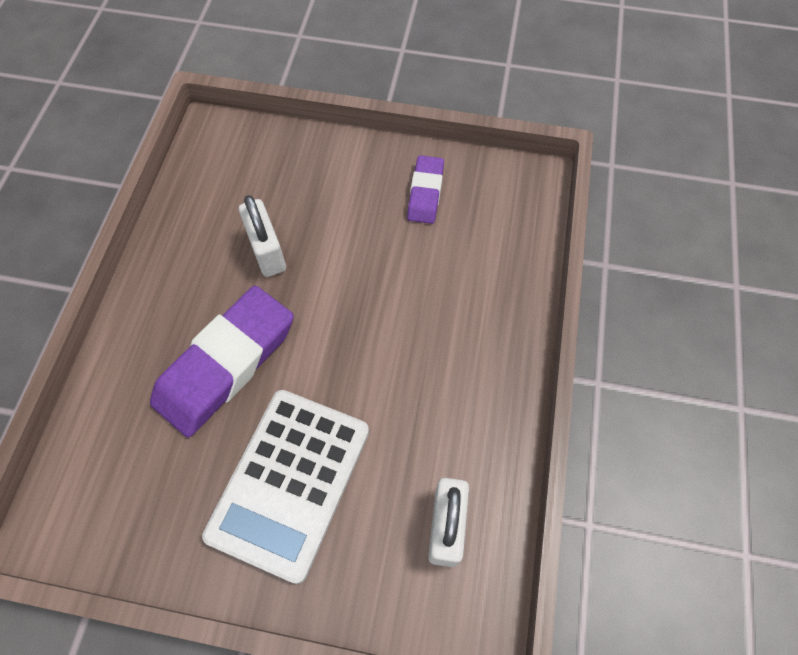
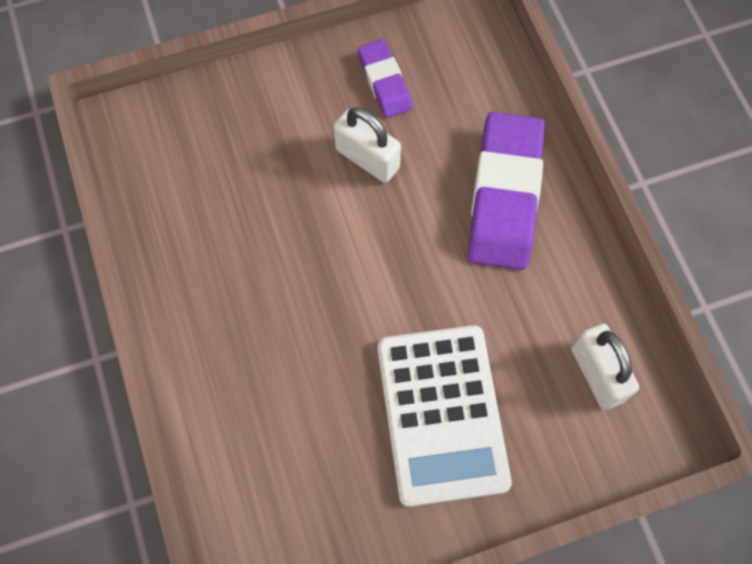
camera: 30 degrees left, 5 degrees up
purple eraser [150,286,294,438] -> purple eraser moved to [468,112,545,270]
white padlock [239,195,286,277] -> white padlock moved to [334,107,401,183]

